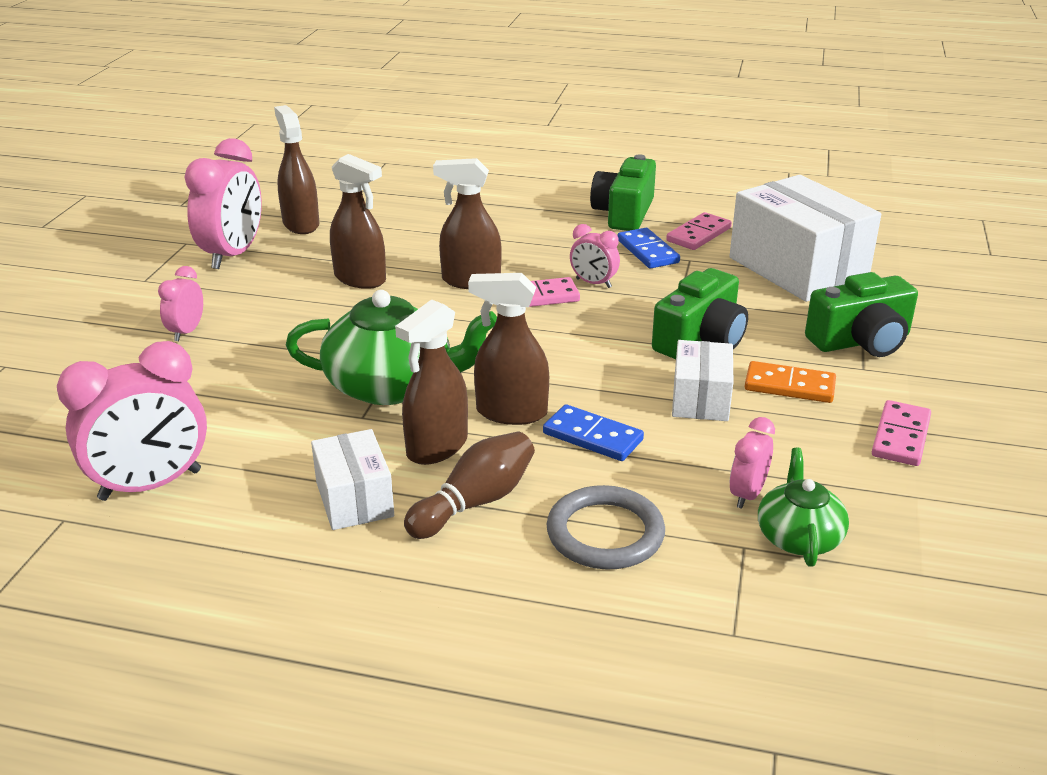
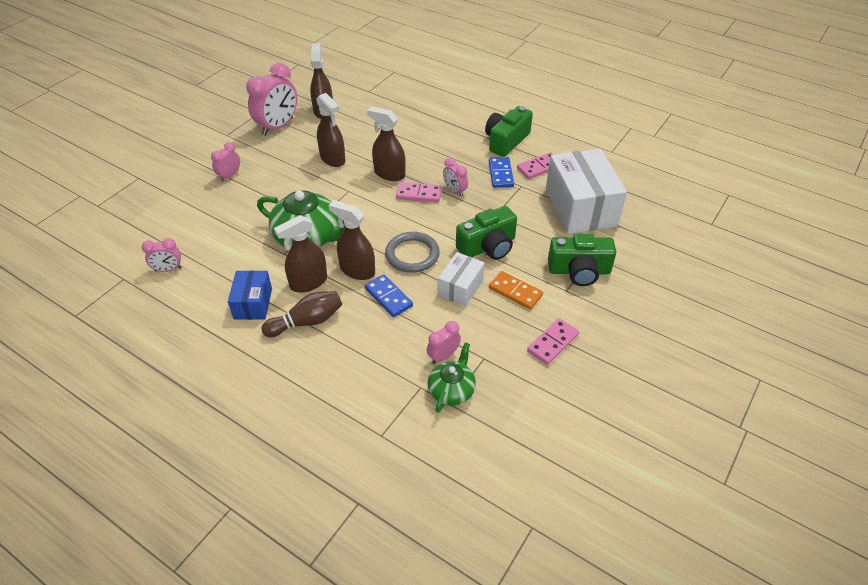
camera: 20 degrees right, 15 degrees up
pink clock [57,341,207,501] -> pink clock [142,238,182,272], size x0.52
white box [311,429,394,530] -> blue box [228,270,272,320]
grey ring [547,485,665,570] -> grey ring moved to [385,232,440,273]

